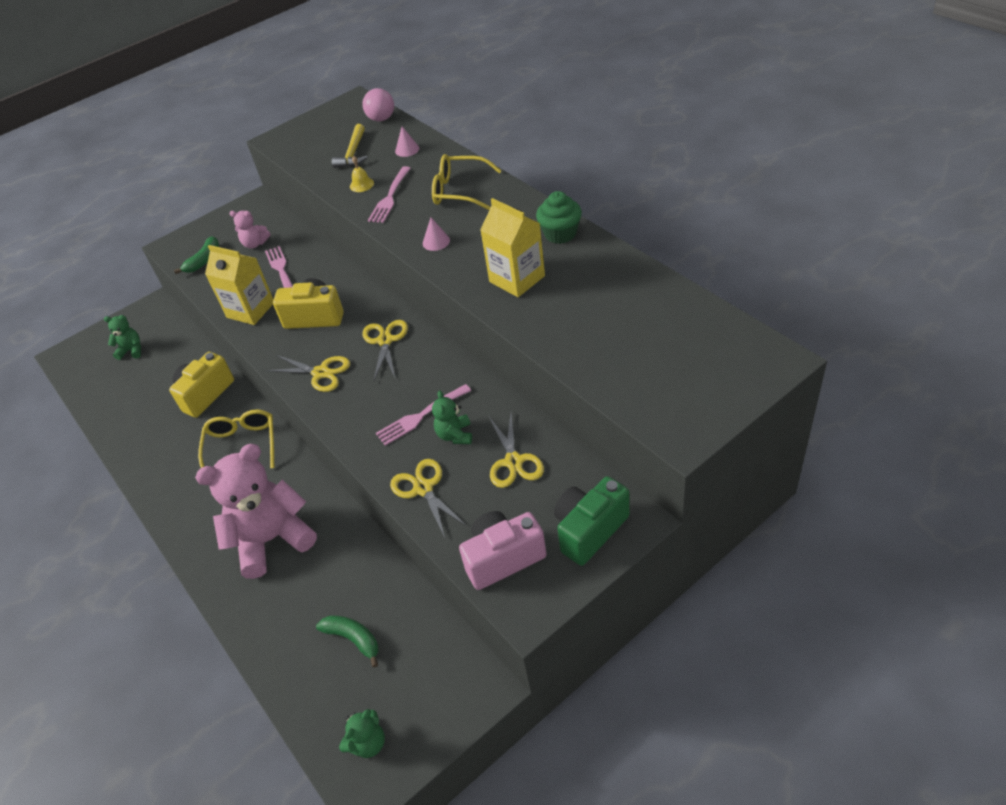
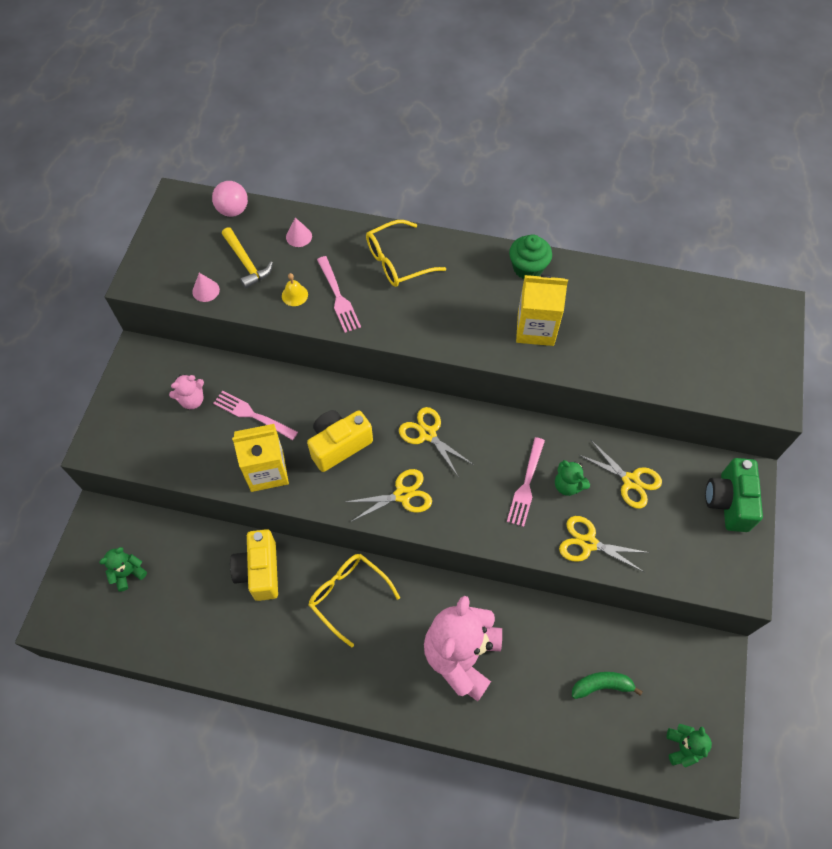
camera: 45 degrees left, 15 degrees up
green banana [174,236,219,274] -> none
pink cone [423,218,450,251] -> pink cone moved to [192,273,220,302]
pink camera [459,511,547,590] -> none

